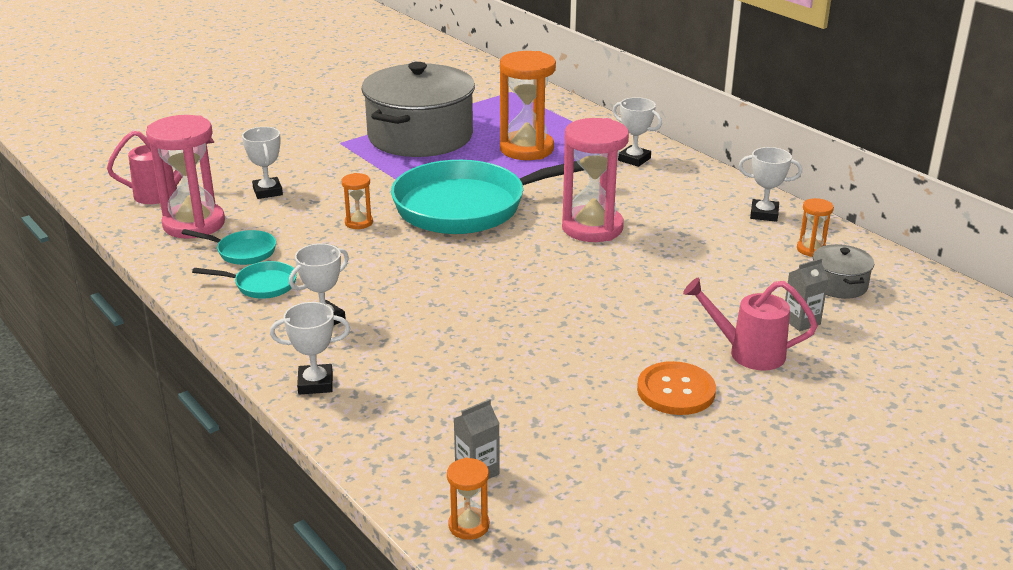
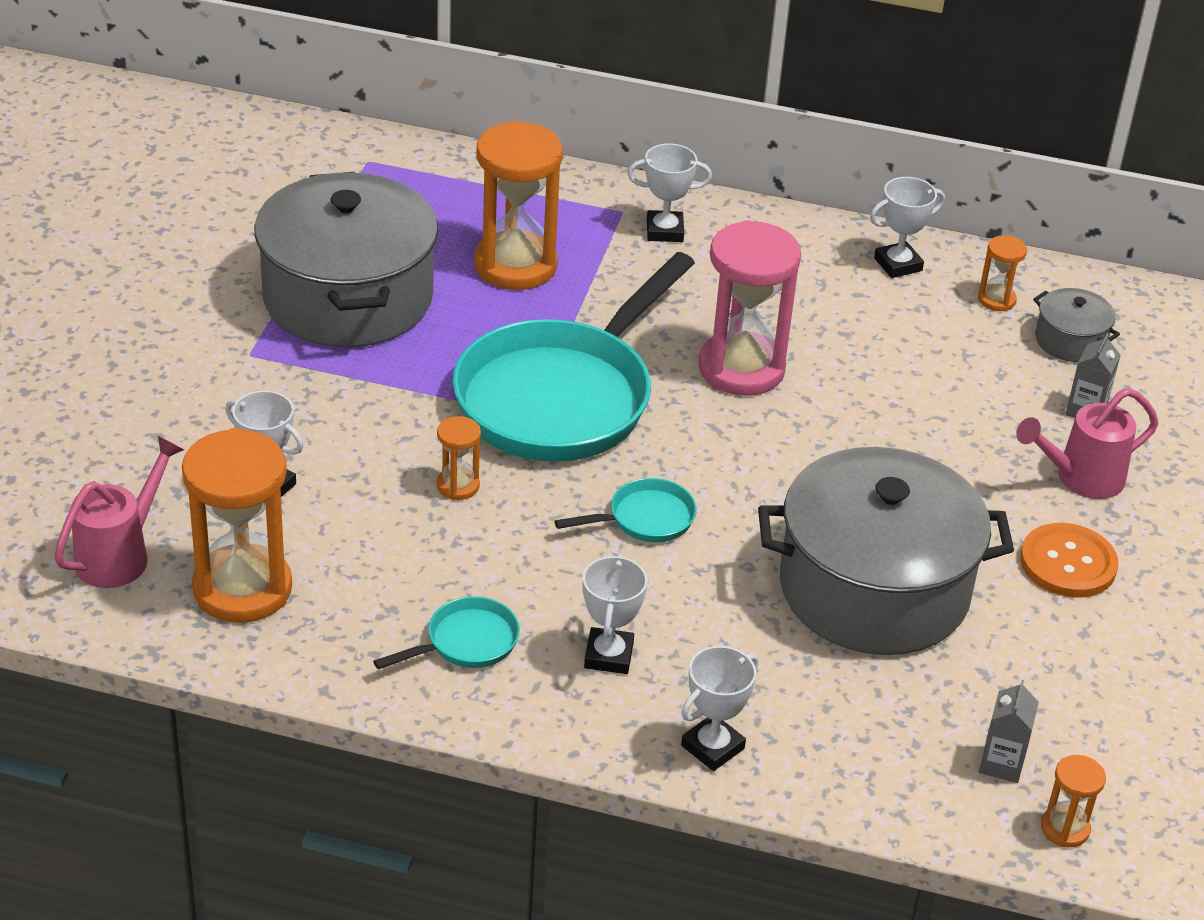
camera: 40 degrees left, 10 degrees up
pink hourglass [146,115,225,239] -> orange hourglass [182,428,292,623]
turquoise pan [182,229,276,265] -> turquoise pan moved to [555,478,697,542]
none -> grey pot [758,447,1014,655]

